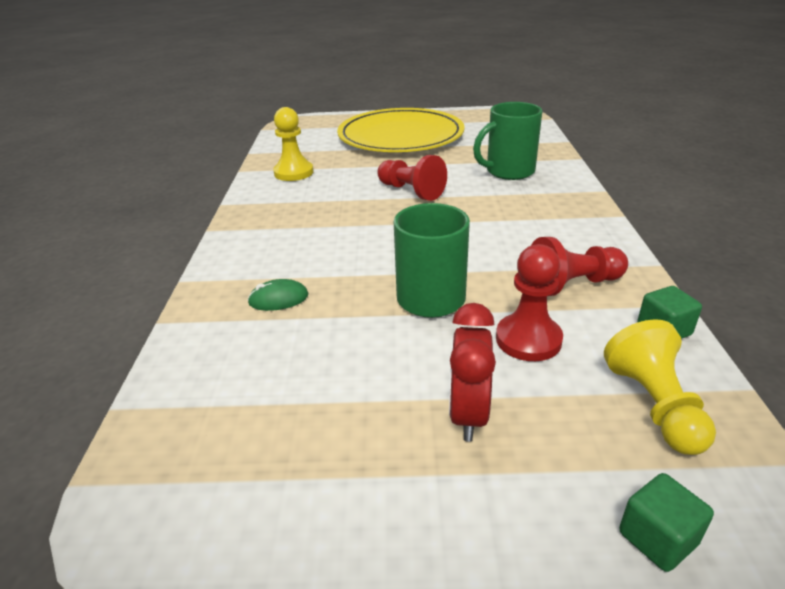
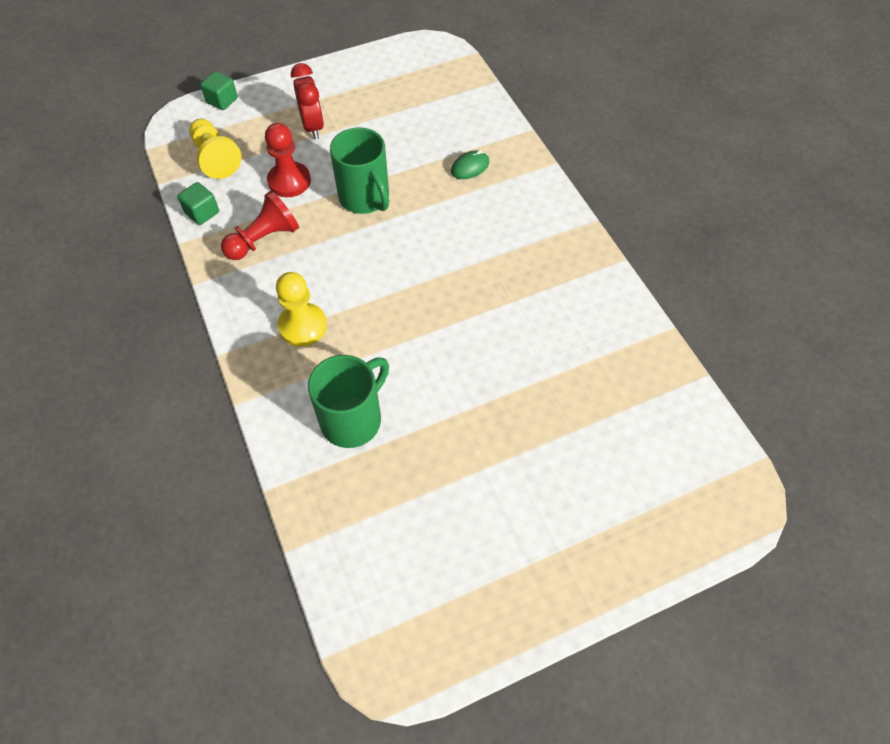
camera: 155 degrees right, 25 degrees up
yellow pawn [273,107,314,181] -> yellow pawn moved to [276,272,327,347]
yellow plate [337,108,465,152] -> none
red pawn [377,155,447,201] -> none

